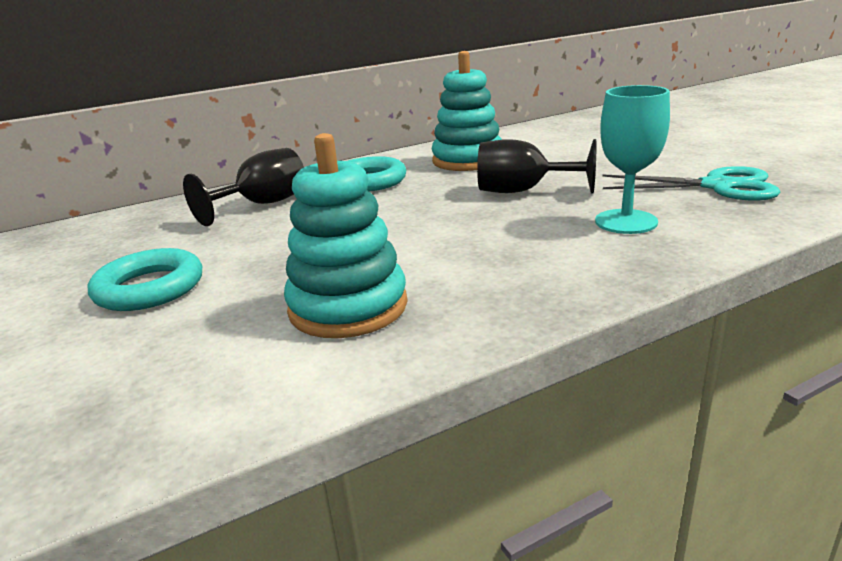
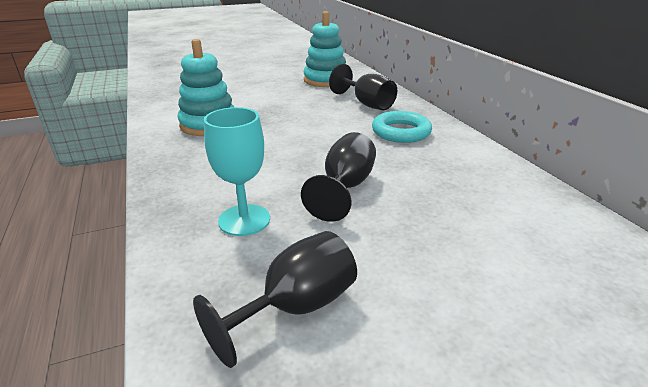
camera: 95 degrees right, 5 degrees up
turquoise ring [88,248,202,311] -> none
turquoise stacking toy [432,51,502,171] -> turquoise stacking toy moved to [304,11,346,87]
turquoise scissors [603,166,780,201] -> black goblet [193,231,357,368]

